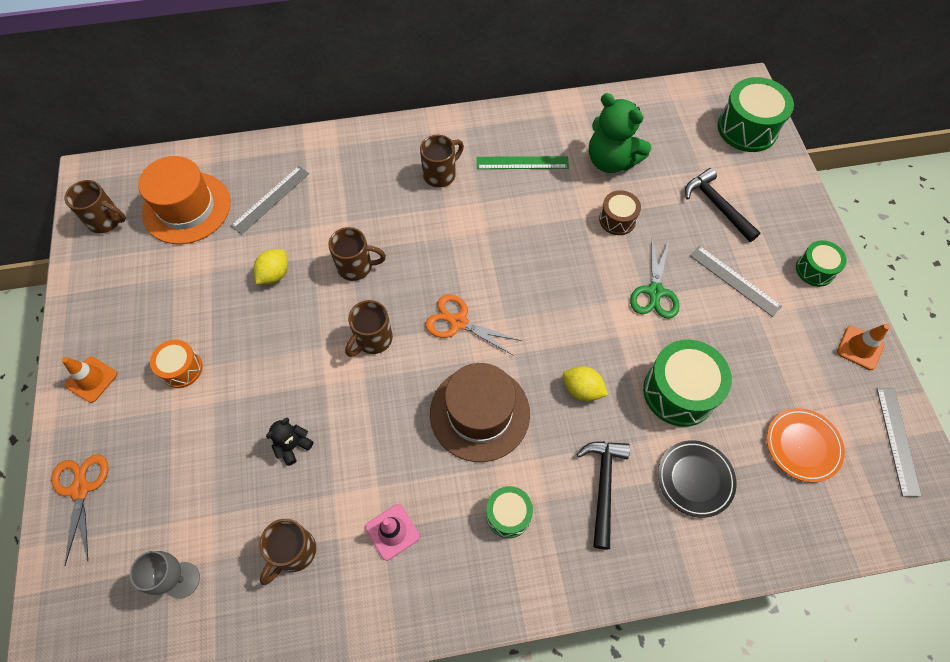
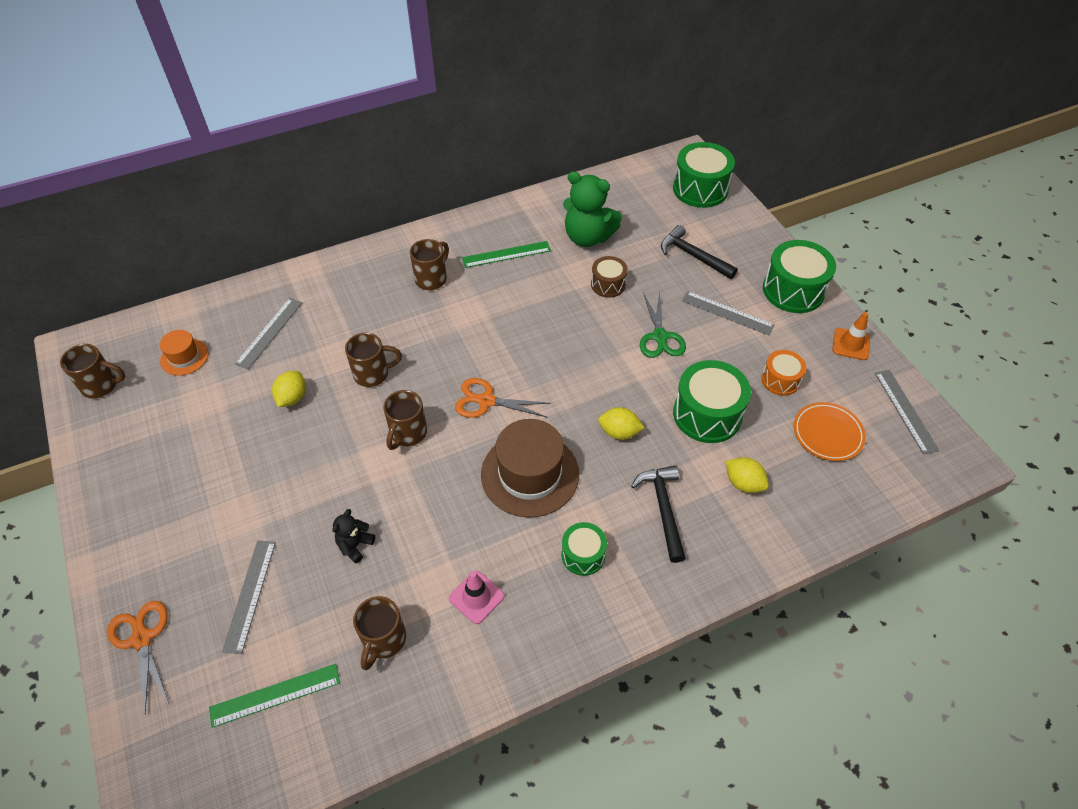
camera: 15 degrees left, 10 degrees down
orange traffic cone [62,357,117,403] -> none
grey goblet [130,551,200,599] -> green ruler [209,664,340,728]
orange hat [138,156,230,244] -> orange hat [160,330,208,376], size x0.53
orange drum [150,340,202,388] -> orange drum moved to [761,350,806,396]
black plate [658,440,736,518] -> yellow lemon [726,457,769,493]
green drum [796,240,847,287] -> green drum [763,240,836,313], size x1.74
none -> grey ruler [222,540,276,654]

